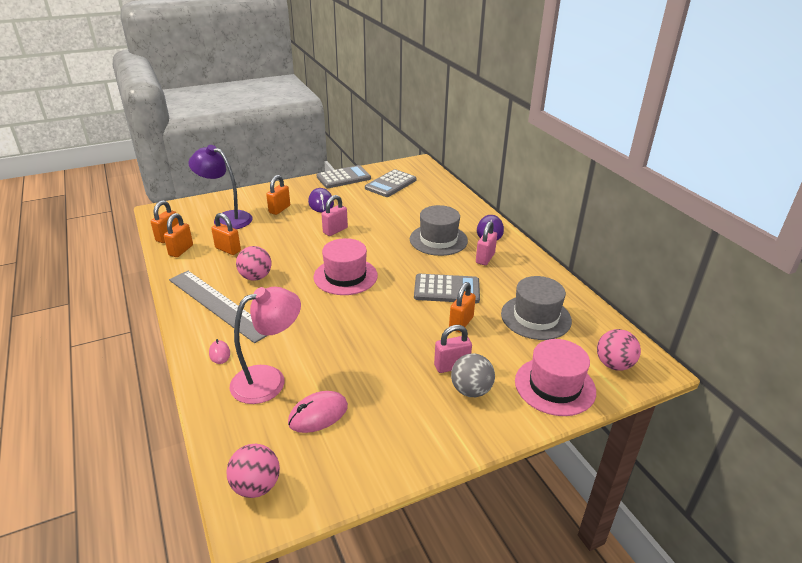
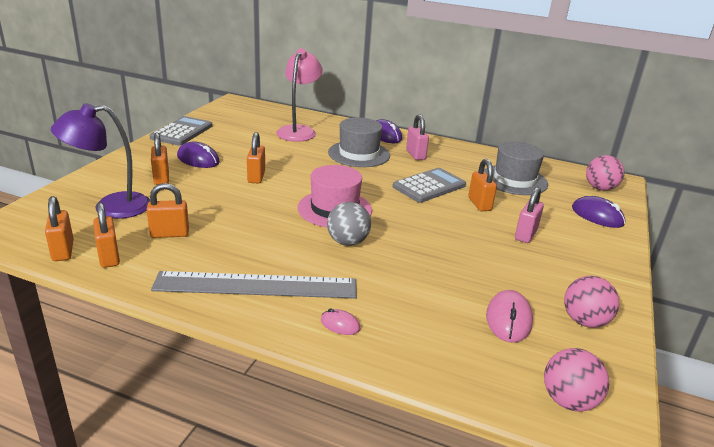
camera: 45 degrees left, 5 degrees down
pink lamp [230,286,301,404] -> pink lamp moved to [276,48,323,142]
pink ball [236,246,271,281] -> pink ball moved to [564,276,619,328]
pink padlock [322,195,348,236] -> orange padlock [247,132,265,184]
grey calculator [365,169,417,197] -> none
grey ball [451,353,495,397] -> grey ball moved to [327,202,371,246]
pink hat [515,339,596,416] -> purple mouse [572,196,625,228]

